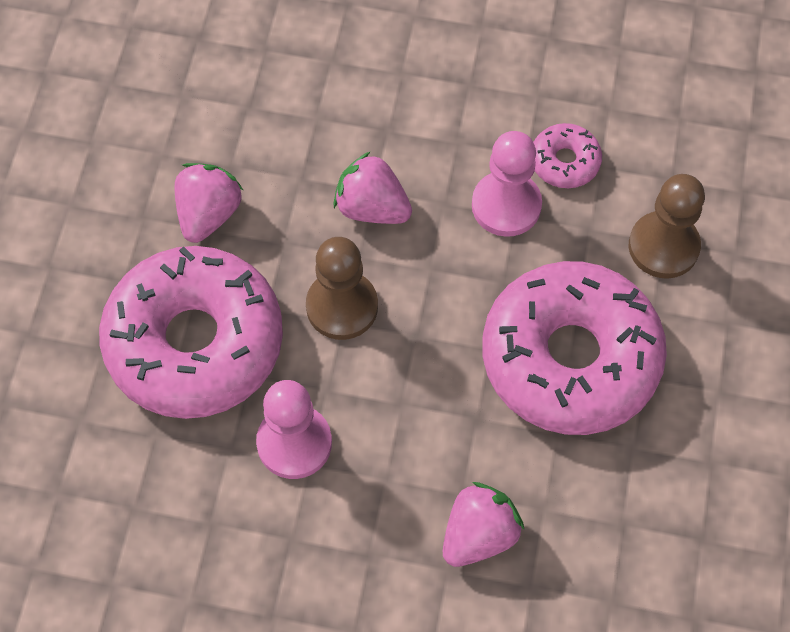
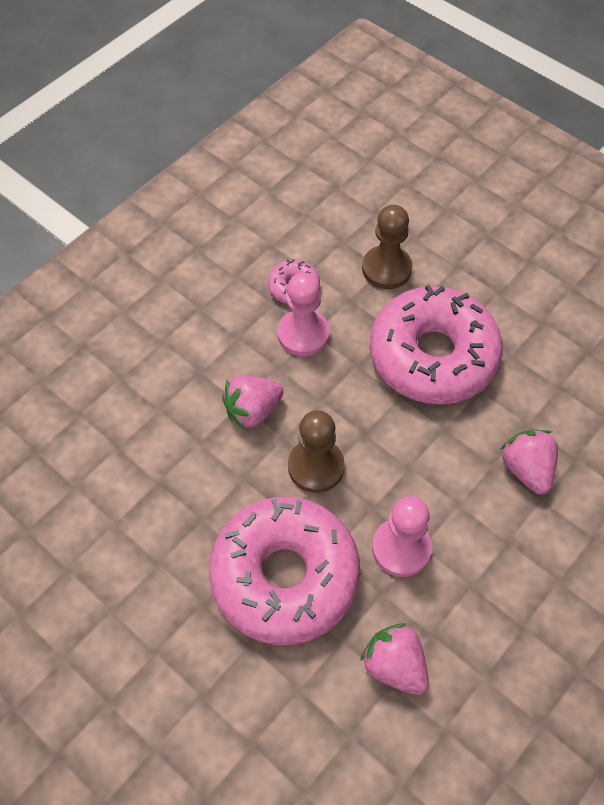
camera: 60 degrees left, 5 degrees down
pink strawberry [174,163,243,243] -> pink strawberry moved to [360,623,429,695]

